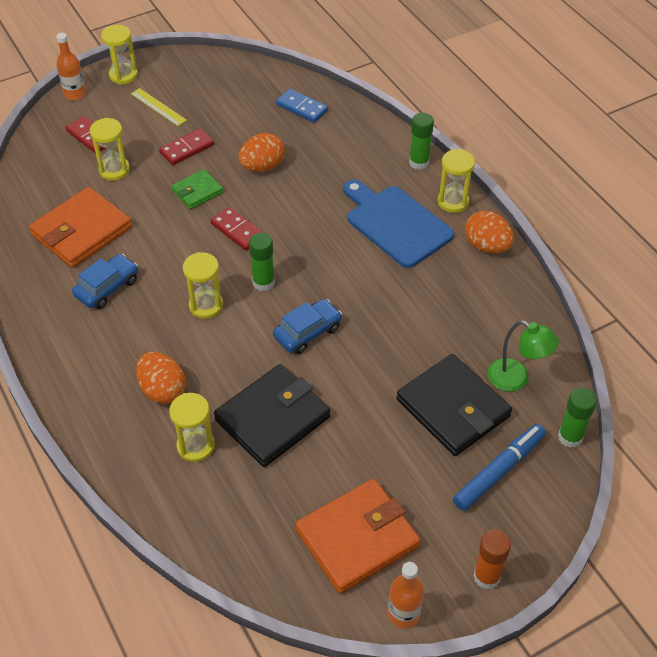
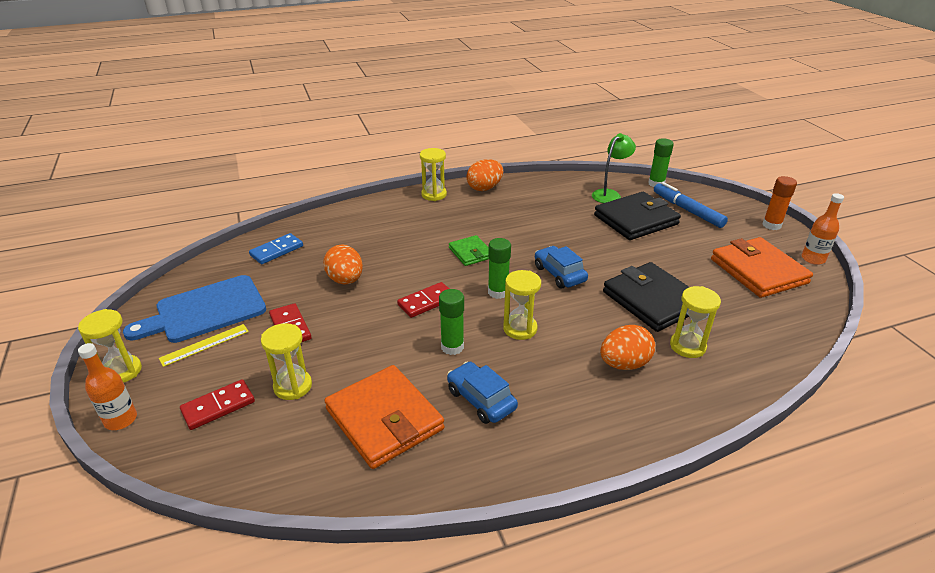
camera: 80 degrees left, 15 degrees down
green wallet [171,169,224,209] -> green wallet moved to [449,235,489,266]
blue cutting board [343,180,454,268] -> blue cutting board moved to [123,275,266,343]
green glue stick [409,113,434,170] -> green glue stick moved to [439,289,464,355]

